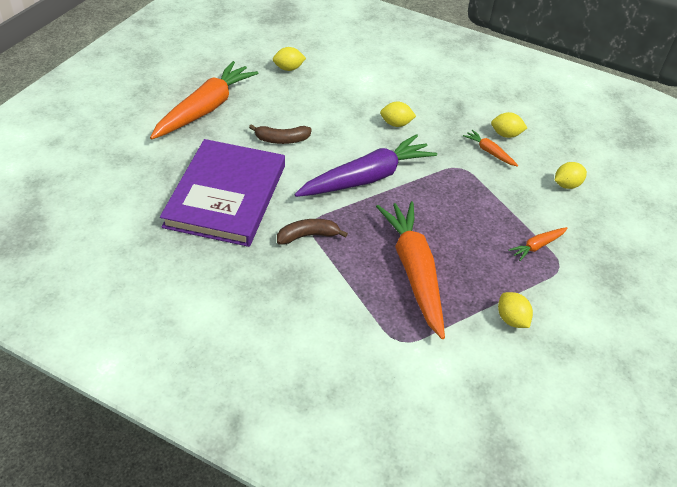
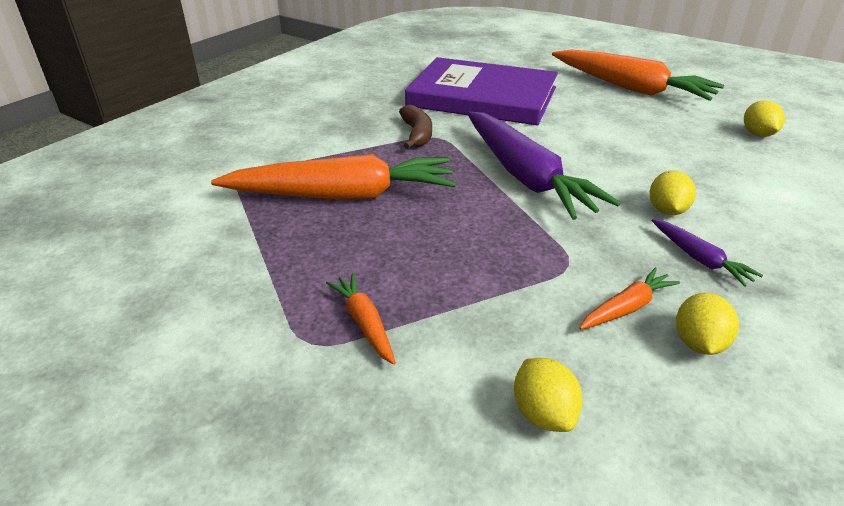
camera: 100 degrees right, 10 degrees down
brown banana [249,124,312,144] -> none
yellow lemon [498,292,533,328] -> none
none -> purple carrot [652,219,763,287]

